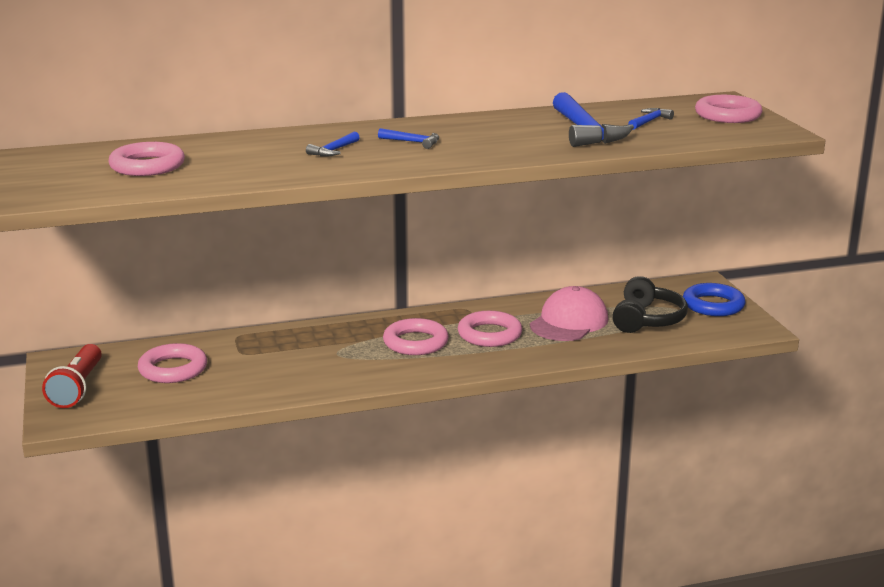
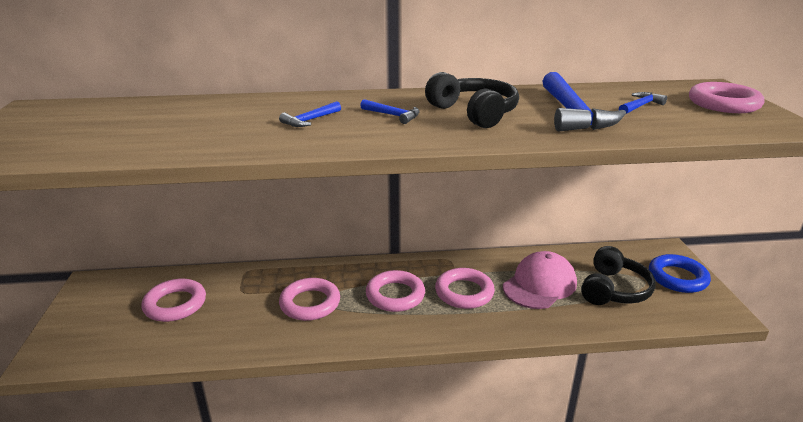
camera: 10 degrees right, 5 degrees up
red flashlight [42,344,102,408] -> none
pink ring [108,142,185,176] -> pink ring moved to [279,278,340,321]
none -> black headphones [425,72,519,128]

